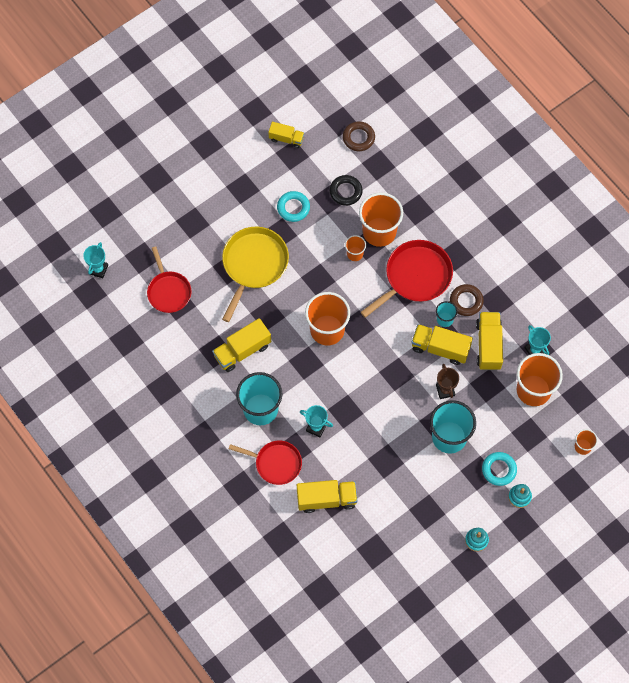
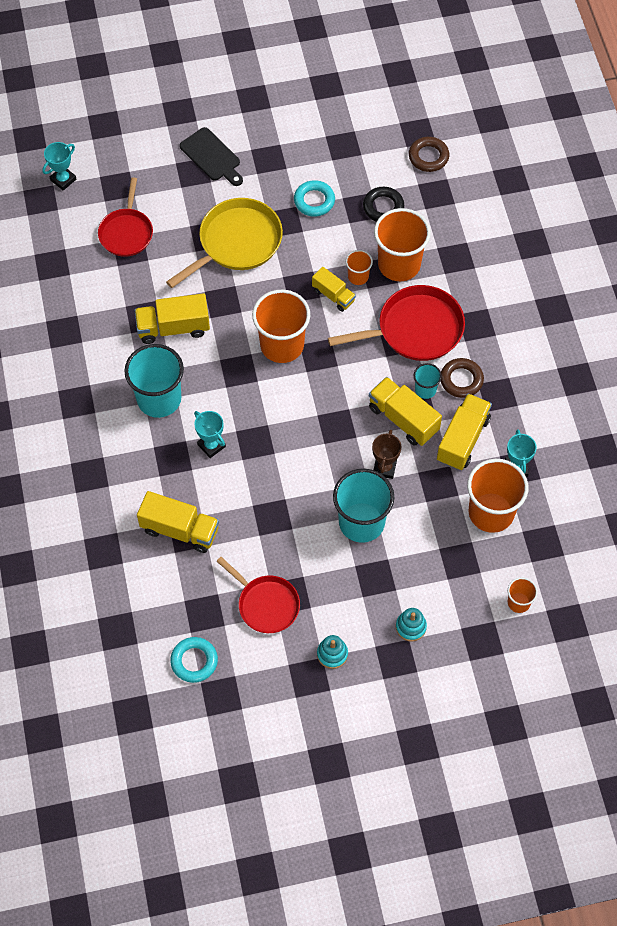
camera: 25 degrees right, 5 degrees down
red pan [229,440,302,485] -> red pan moved to [217,557,300,633]
yellow truck [268,122,304,148] -> yellow truck moved to [312,267,356,312]
turquoise ring [482,452,517,486] -> turquoise ring moved to [170,637,218,683]
none -> black cutting board [180,127,243,186]

